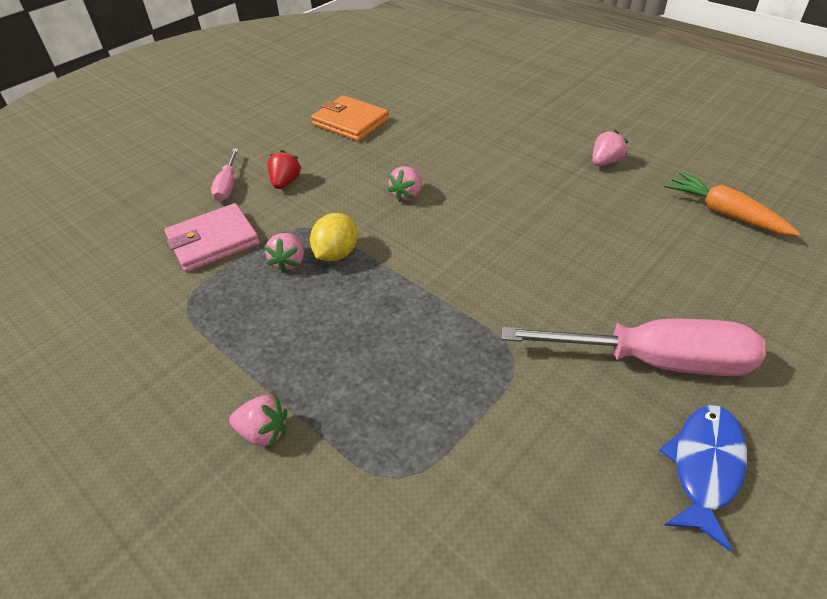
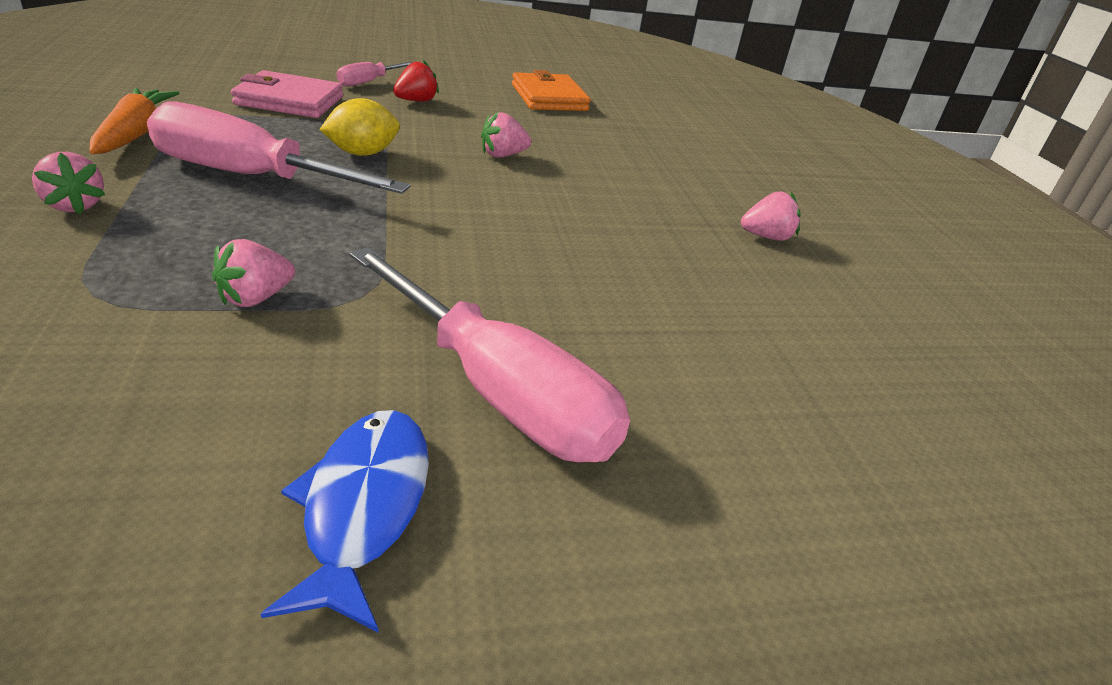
camera: 30 degrees right, 10 degrees down
pink strawberry [264,233,304,273] -> pink strawberry moved to [212,239,295,307]
blue fish [659,405,747,552] -> blue fish turned 60 degrees counterclockwise [261,410,429,633]
orange carrot [664,172,800,236] -> orange carrot moved to [89,88,179,154]
none -> pink screwdriver [147,101,411,194]

